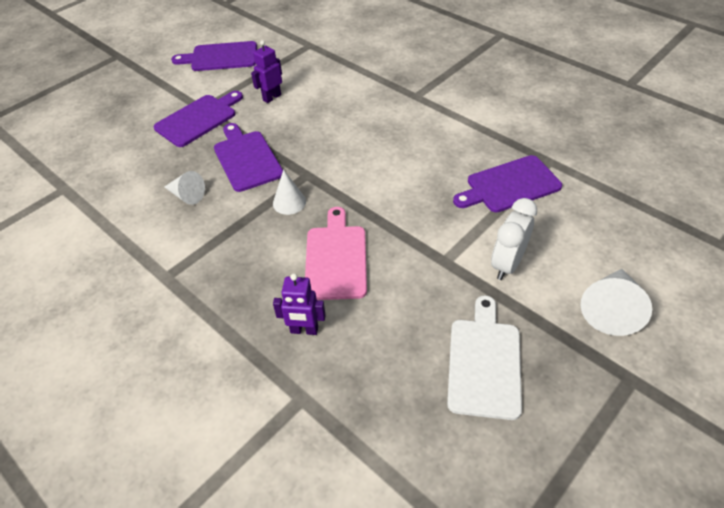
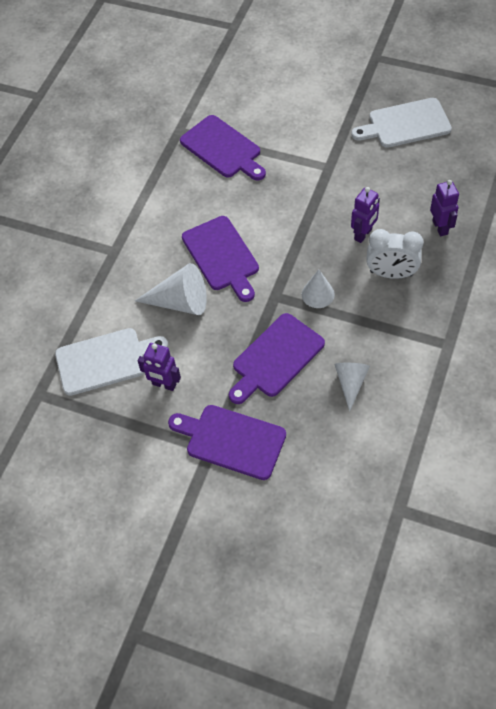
camera: 110 degrees left, 10 degrees up
purple cutting board [171,41,257,71] -> purple cutting board moved to [182,216,259,302]
pink cutting board [305,207,367,300] -> purple robot [351,187,380,243]
white clock [491,198,537,280] -> white clock moved to [366,229,423,279]
white cone [581,269,652,336] -> white cone moved to [135,263,207,315]
none -> white cutting board [55,328,168,396]

